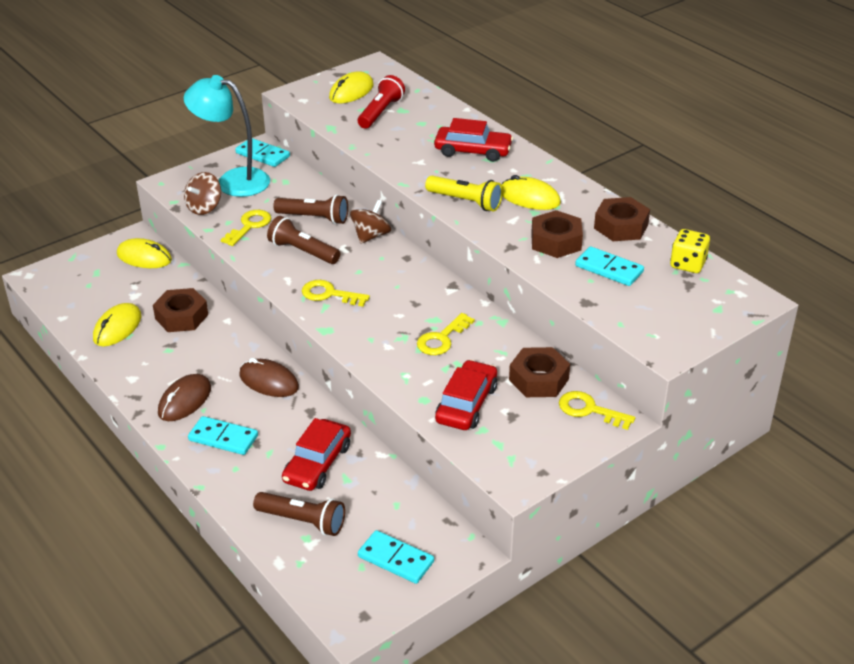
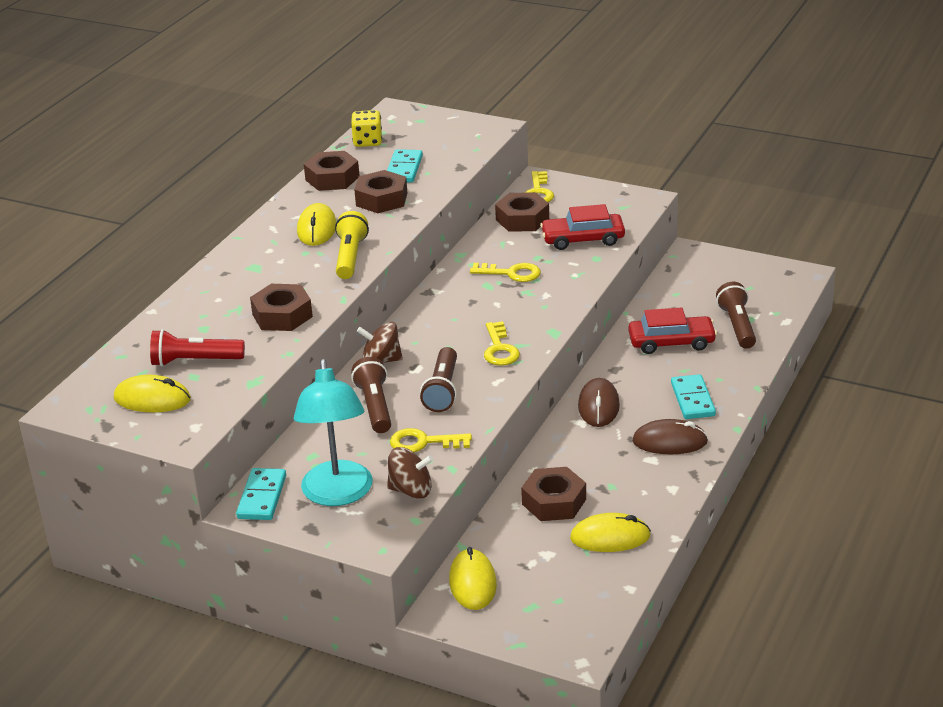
camera: 115 degrees left, 5 degrees down
turquoise domino [358,530,434,584] -> none
red car [434,118,513,162] -> none
none -> brown nut [250,284,313,331]

